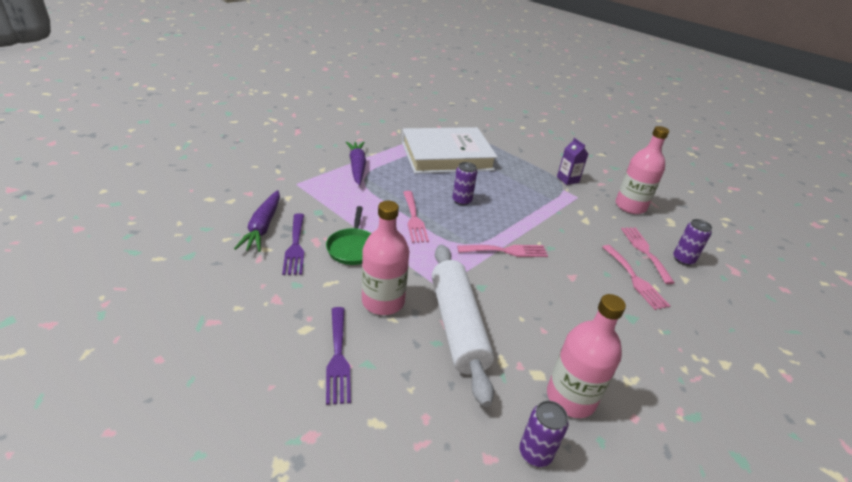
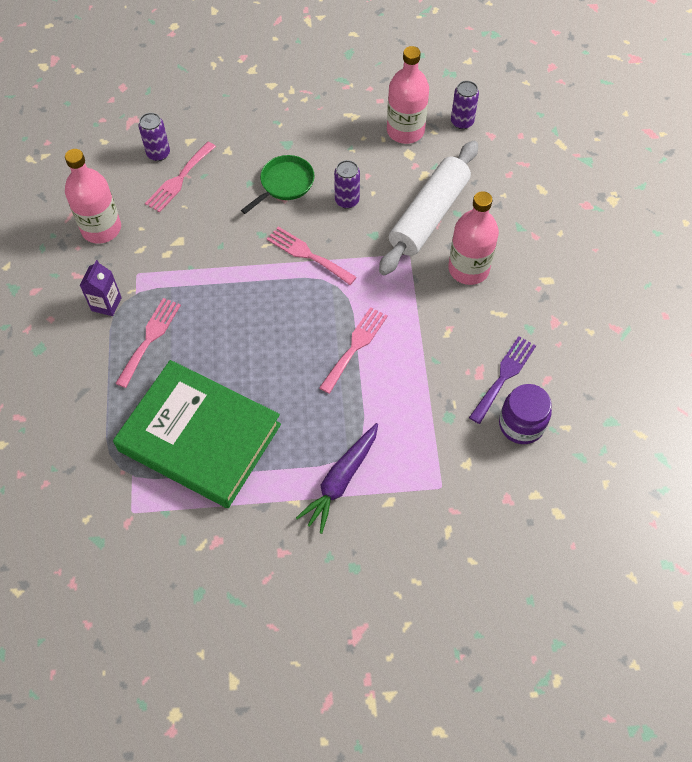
camera: 135 degrees left, 25 degrees up
purple carrot [234,190,280,252] -> purple jar [499,384,552,444]
green pan [326,206,372,265] -> green pan moved to [241,155,314,214]
purple fork [326,307,351,405] -> none
white book [402,127,498,174] -> green book [113,360,281,508]
purple can [452,162,477,206] -> purple can moved to [334,160,360,208]
pink fork [603,245,670,310] -> pink fork moved to [115,298,181,388]

